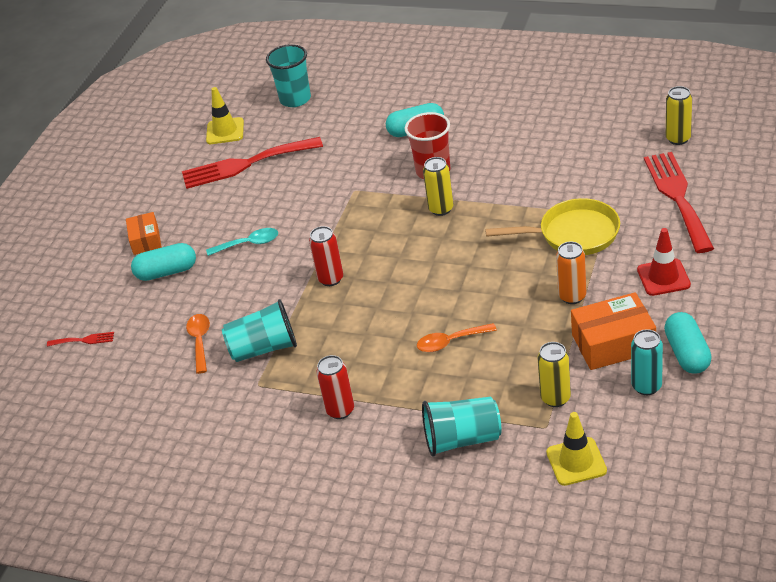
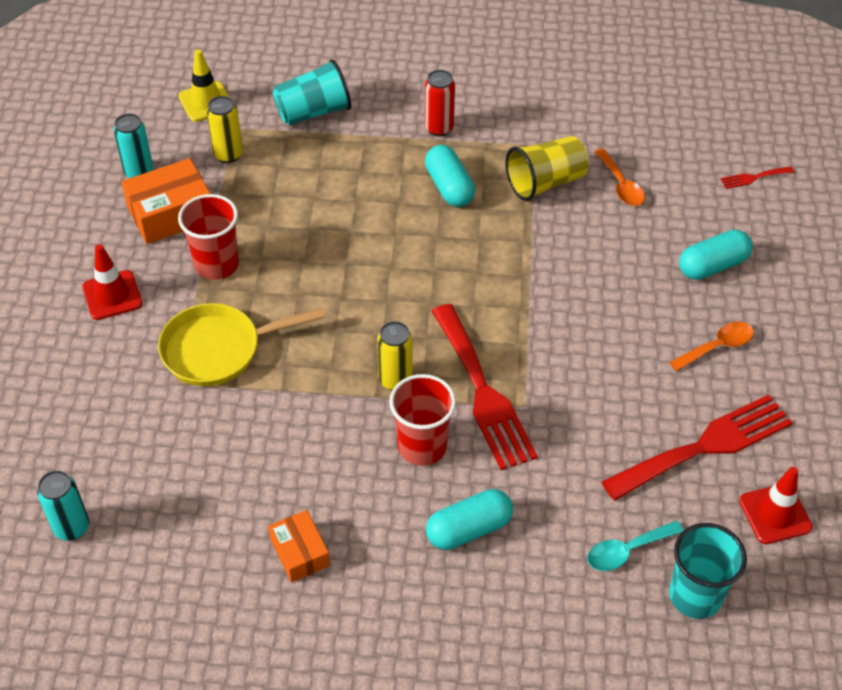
camera: 160 degrees right, 10 degrees up
orange box [126,212,162,255] -> orange box moved to [268,510,330,582]
yellow traffic cone [206,87,244,144] -> red traffic cone [739,467,813,544]
turquoise spoon [206,228,278,256] -> turquoise spoon moved to [587,521,684,571]
turquoise cup [222,299,297,362] -> yellow cup [505,136,589,201]
red can [309,226,343,286] -> none
orange spoon [417,323,497,352] -> orange spoon moved to [669,322,754,371]
orange can [556,242,586,304] -> red cup [178,194,239,280]
red fork [644,152,714,253] -> red fork moved to [432,304,538,470]
turquoise capsule [664,312,712,374] -> turquoise capsule moved to [425,145,475,207]
yellow can [666,86,692,145] -> turquoise can [37,470,89,541]

